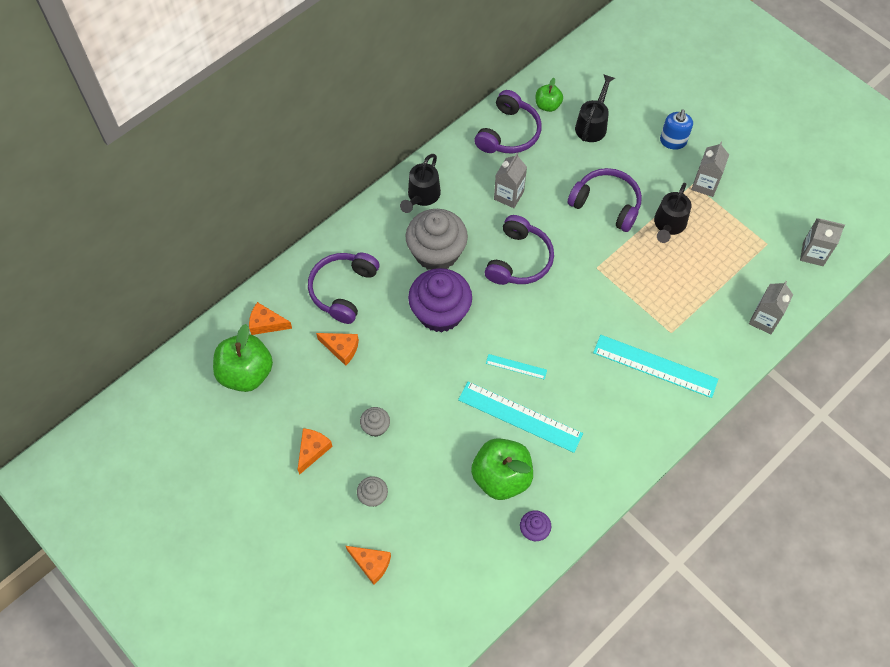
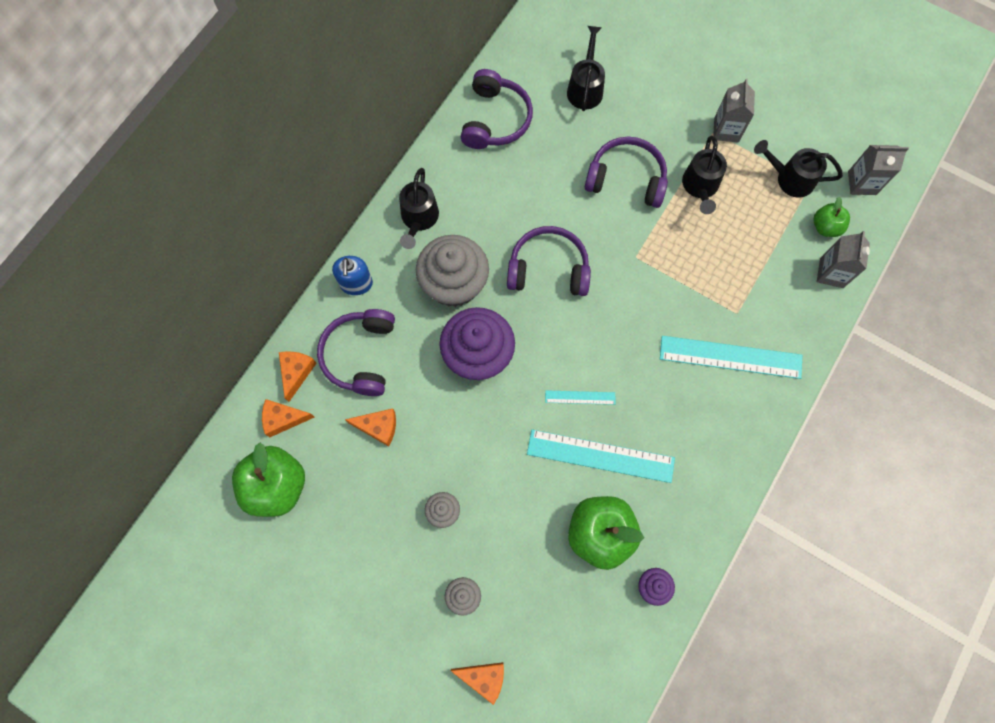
camera: 15 degrees left, 10 degrees up
orange cheese [298,428,333,475] -> orange cheese moved to [279,352,317,402]
purple headphones [485,215,554,285] -> purple headphones turned 90 degrees counterclockwise [507,226,591,296]
grey carton [494,153,527,208] -> none
green apple [536,78,563,112] -> green apple moved to [814,197,850,237]
blue soap dispenser [660,109,693,150] -> blue soap dispenser moved to [332,256,373,295]
none -> black watering can [754,140,843,198]

